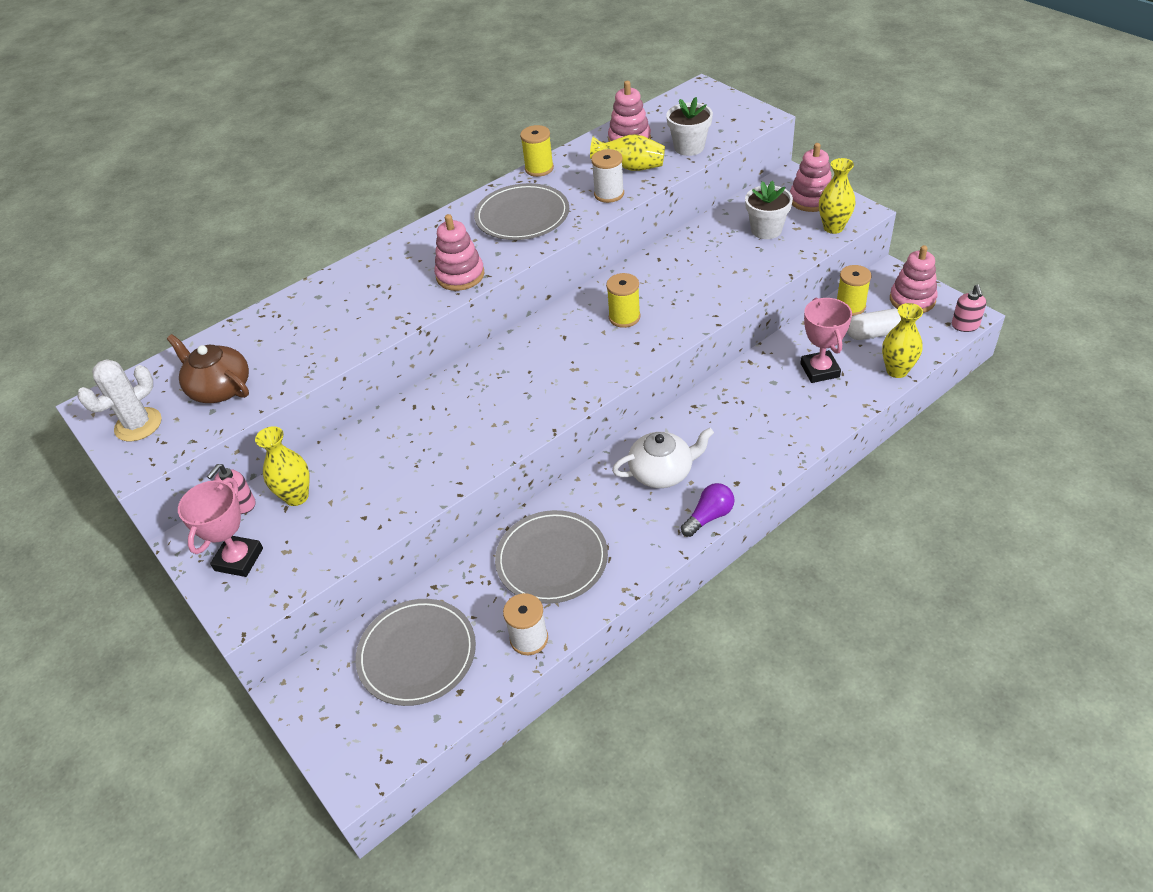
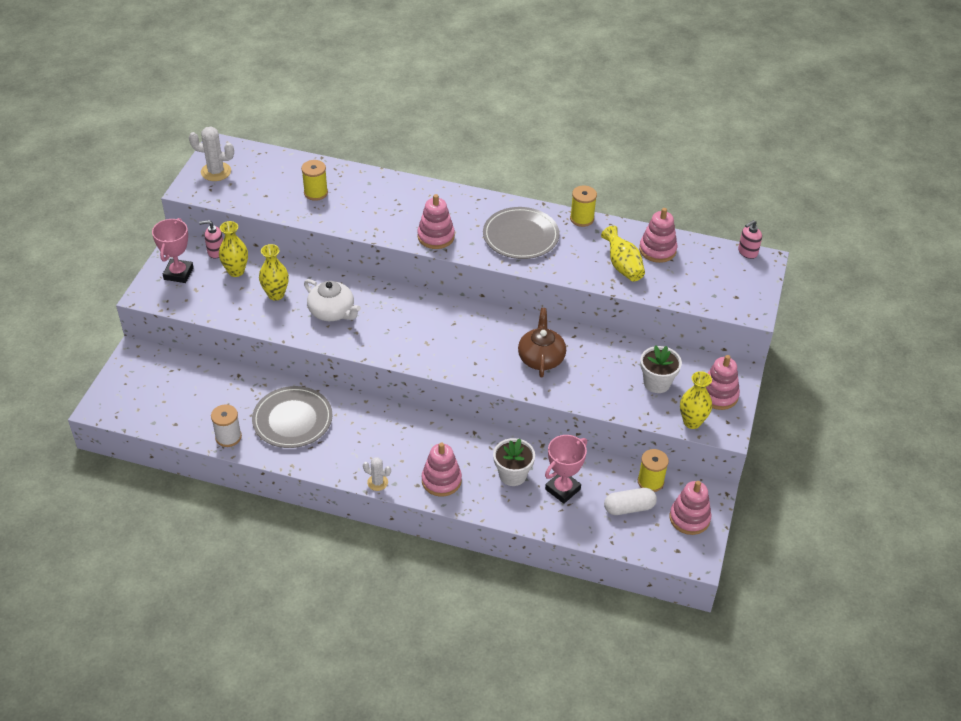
camera: 50 degrees right, 0 degrees up
brown teapot [167,334,249,403] -> brown teapot moved to [518,308,566,378]
pink trophy [178,478,263,577] -> pink trophy turned 60 degrees counterclockwise [152,218,194,283]
grey plate [356,599,476,706] -> none
white spool [591,149,624,203] -> none
yellow spool [606,273,641,328] -> yellow spool moved to [301,160,328,201]
white teapot [612,428,714,488] -> white teapot moved to [304,279,361,321]
white flower pot [666,97,713,156] -> white flower pot moved to [493,438,535,486]
purple light bulb [681,483,734,537] -> white cactus [363,457,391,491]
white capsule [847,309,901,340] -> white capsule turned 60 degrees counterclockwise [604,488,657,515]
yellow vase [882,303,923,378] -> yellow vase moved to [259,244,289,300]
pink soap dispenser [952,284,986,332] -> pink soap dispenser moved to [738,220,762,259]
none -> pink stacking toy [422,443,462,497]

